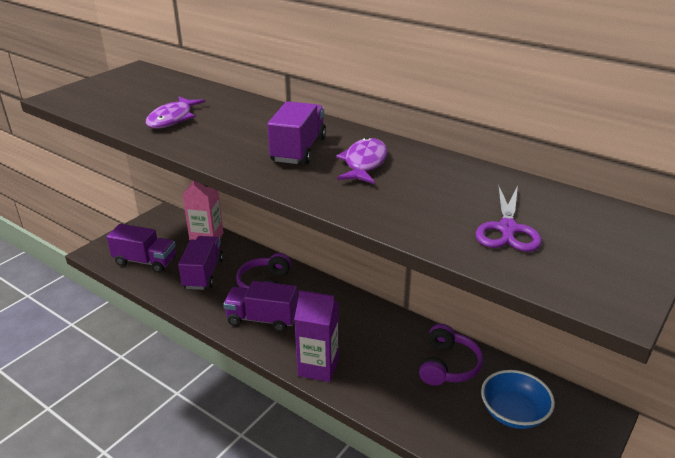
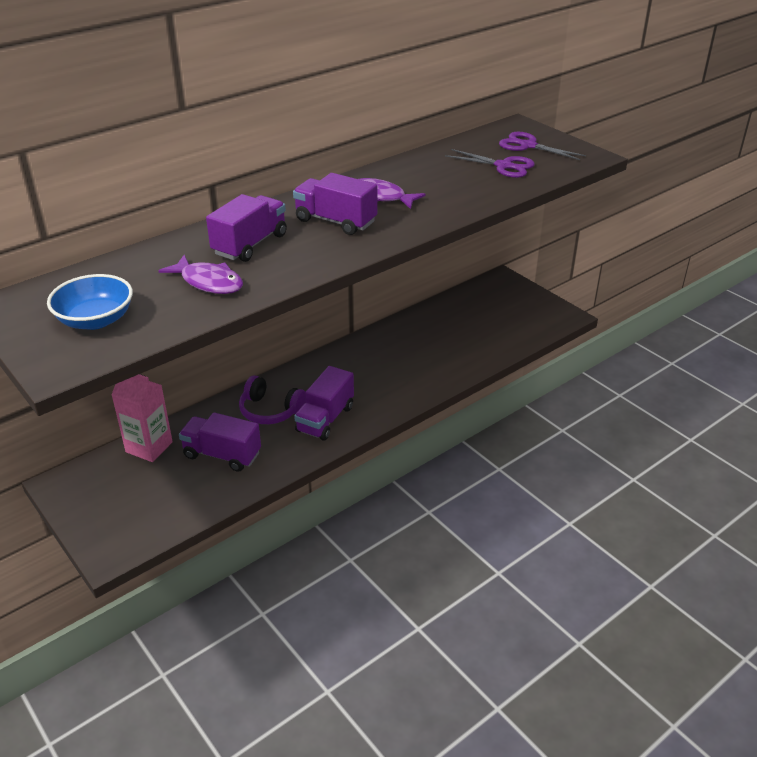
camera: 75 degrees left, 5 degrees up
purple truck [106,224,176,273] -> purple truck moved to [206,194,287,262]
purple carton [294,290,339,382] -> none
purple headphones [419,324,483,386] -> none
blue bowl [481,370,555,429] -> blue bowl moved to [47,274,133,330]
none -> purple scissors [499,132,586,160]

